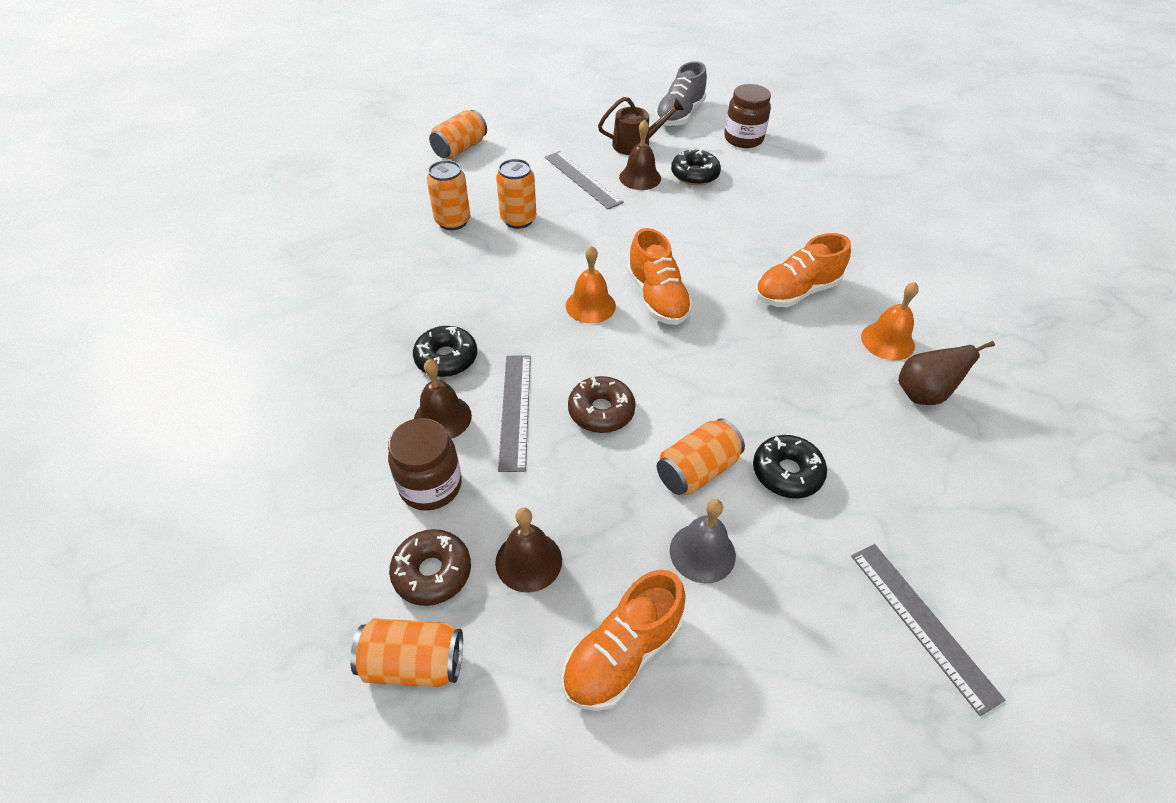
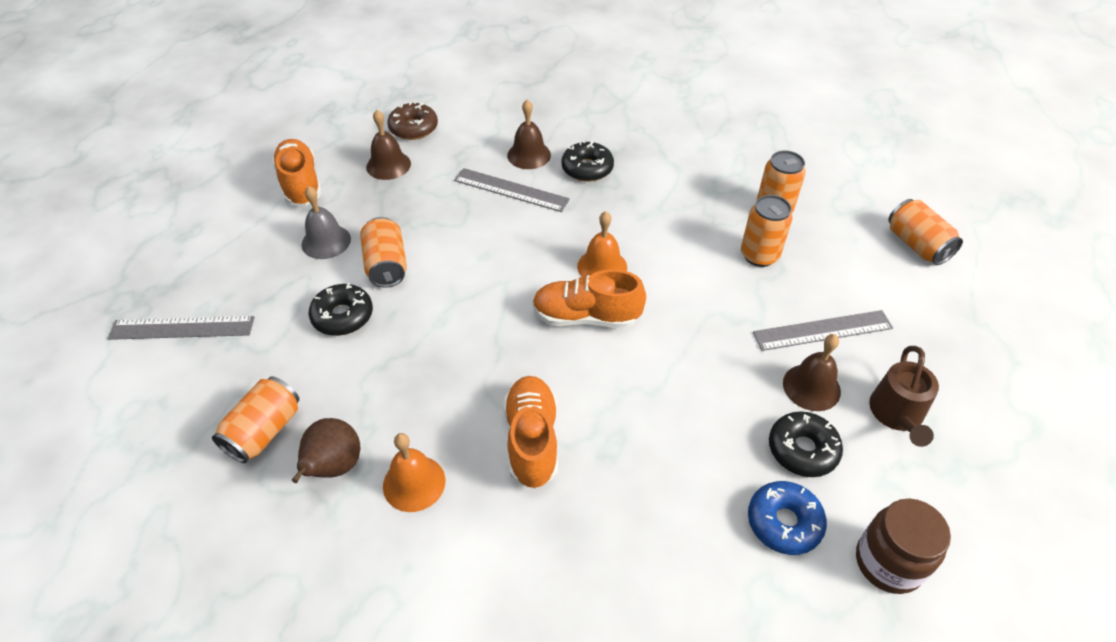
camera: 115 degrees right, 0 degrees up
orange can [350,618,463,687] -> orange can moved to [212,376,300,463]
brown jar [388,418,462,511] -> none
brown donut [568,376,636,433] -> none
grey shoe [655,61,707,127] -> none
none -> blue donut [748,481,827,555]

